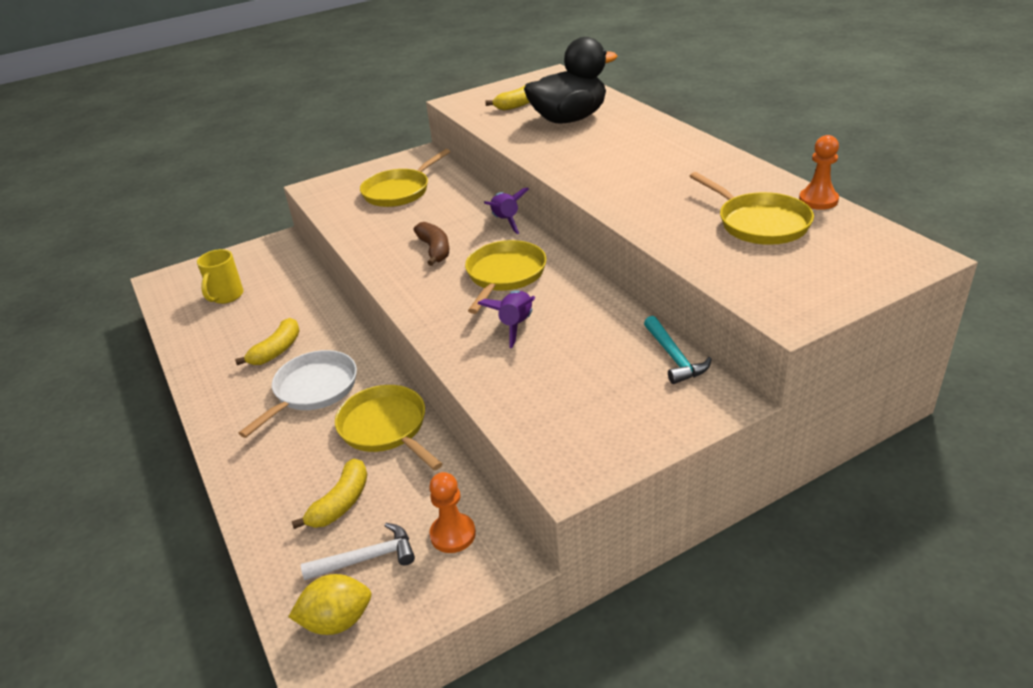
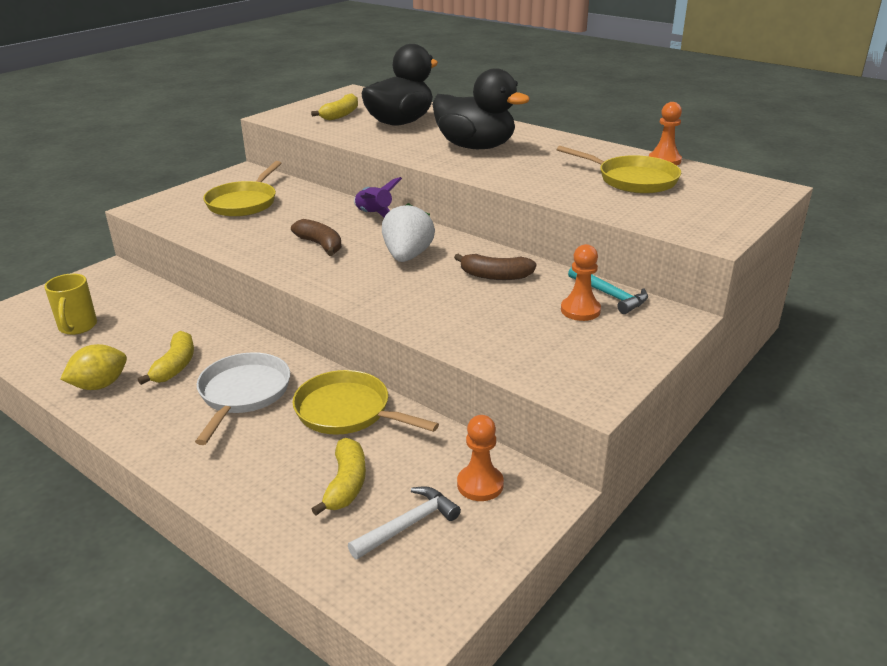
camera: 25 degrees left, 5 degrees down
yellow lemon [288,574,371,635] -> yellow lemon moved to [60,344,127,390]
yellow pan [465,240,546,314] -> white strawberry [382,203,435,262]
purple rocket [478,290,535,348] -> none
none -> black duck [432,68,530,149]
none -> brown banana [454,254,536,280]
none -> orange pawn [561,244,601,321]

